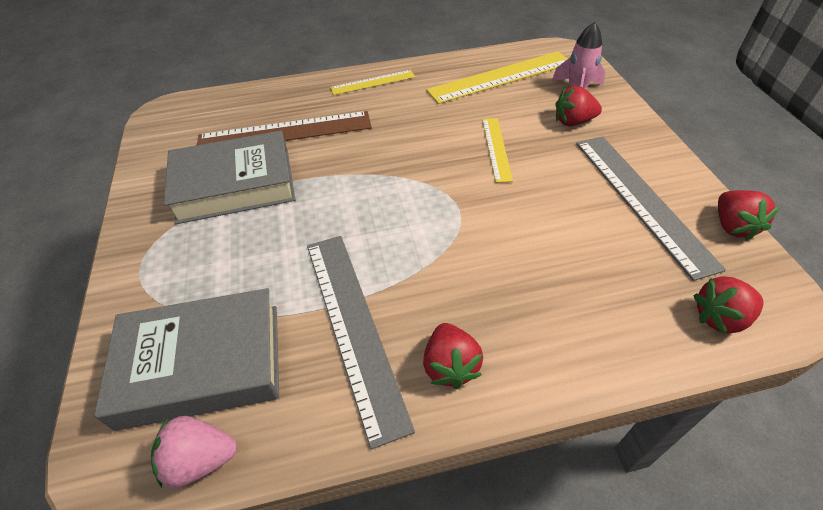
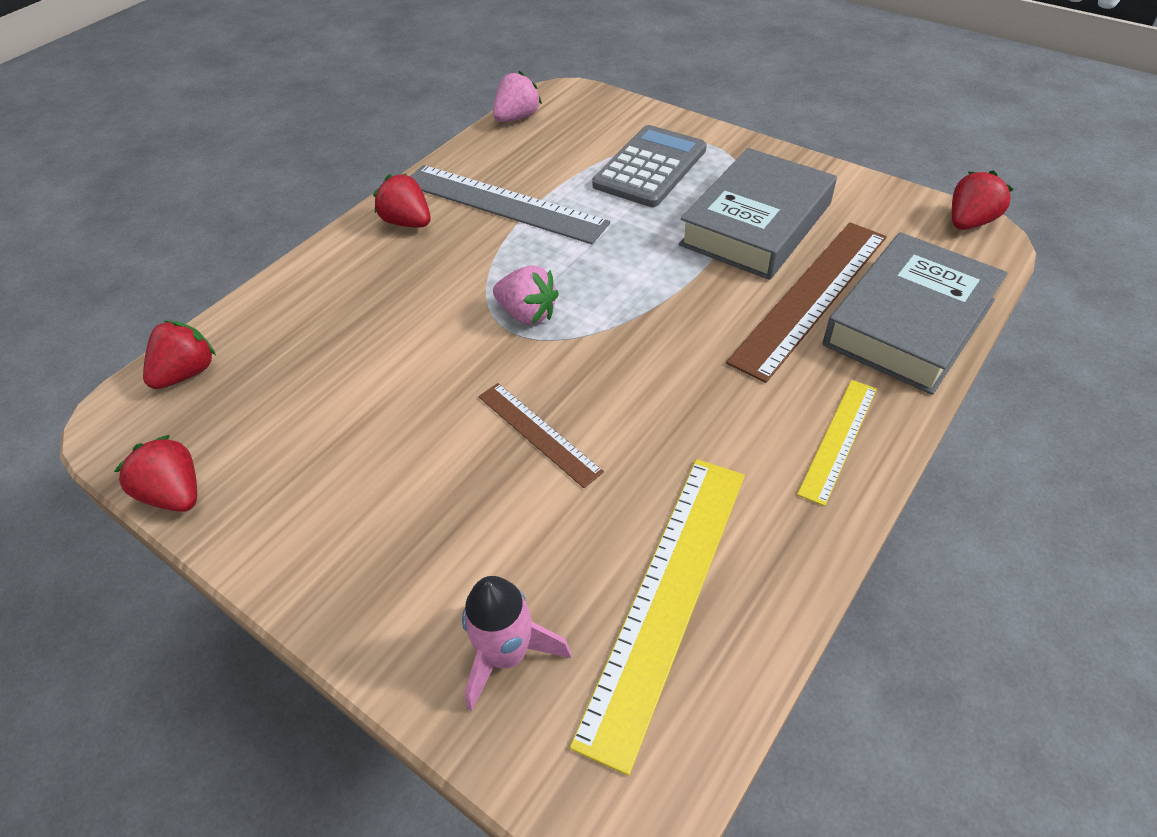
camera: 140 degrees right, 0 degrees up
grey book [94,288,279,431] -> grey book moved to [823,232,1008,395]
yellow ruler [482,118,513,183] -> brown ruler [478,383,604,488]
red strawberry [555,86,602,126] -> red strawberry moved to [952,170,1013,230]
grey ruler [576,136,726,281] -> none
none -> pink strawberry [493,265,559,325]
none -> grey calculator [592,125,707,207]

